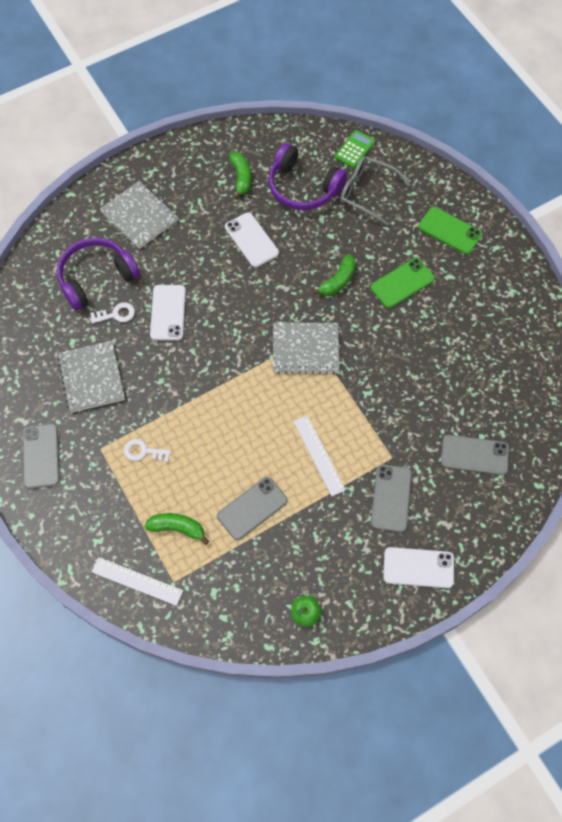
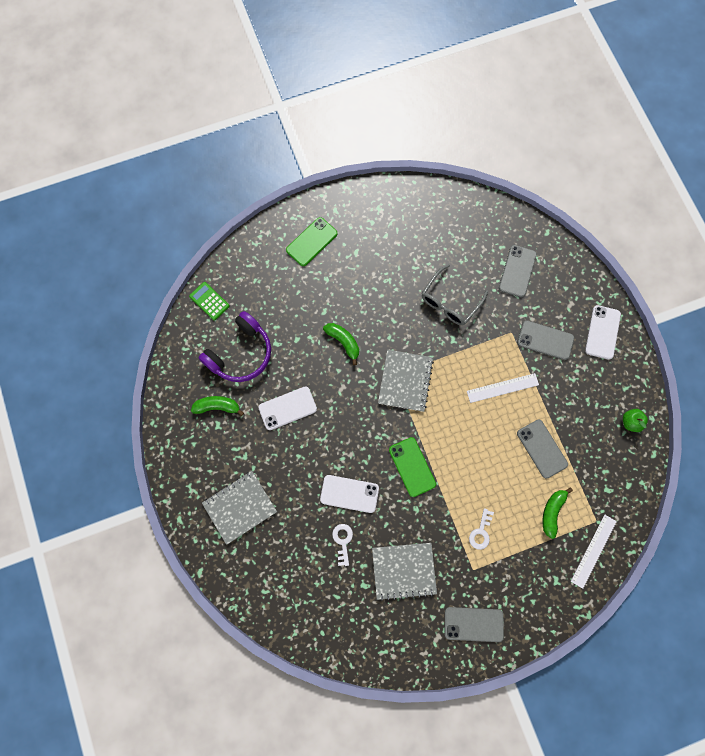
camera: 80 degrees left, 10 degrees up
purple headphones [57,238,140,310] -> none
grey glasses [340,156,410,226] -> grey glasses moved to [422,264,488,326]
green phone [371,258,435,308] -> green phone moved to [389,437,436,497]

